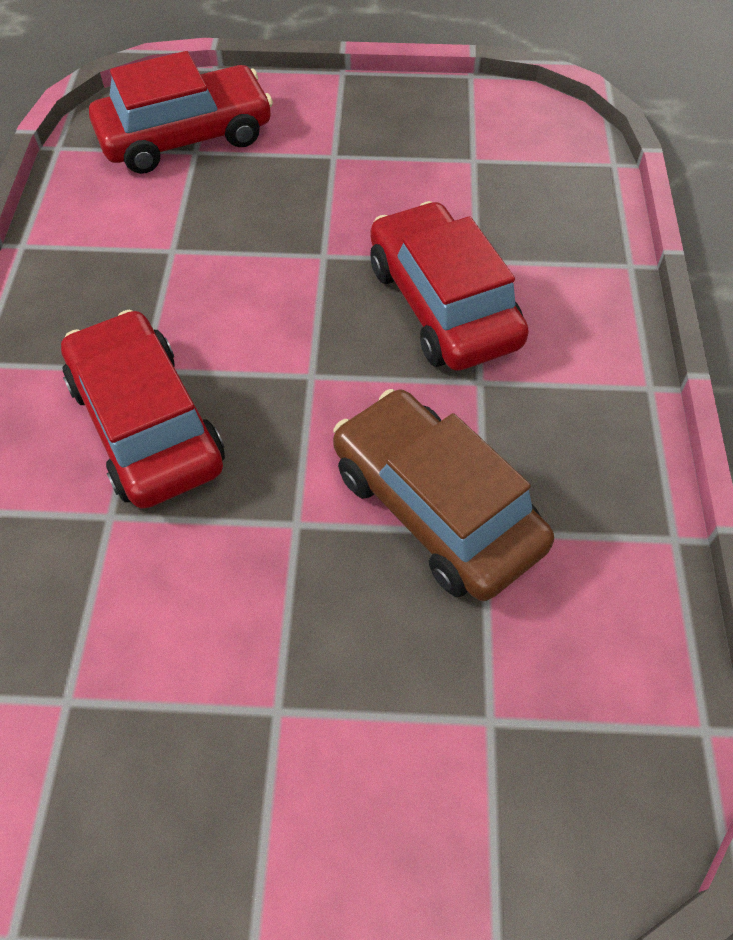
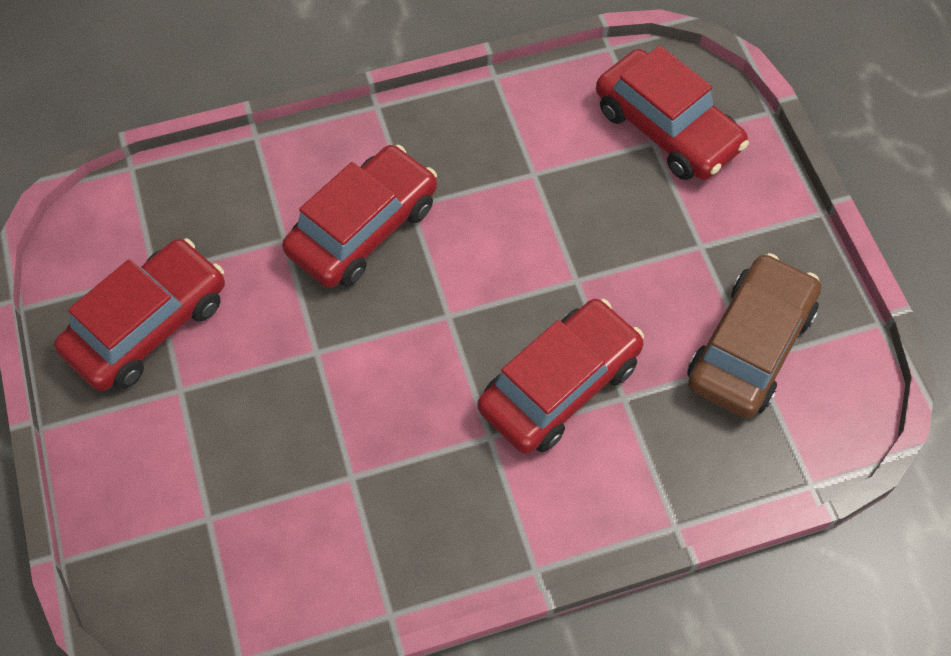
camera: 70 degrees right, 5 degrees up
brown car [333,389,554,601] -> brown car moved to [687,253,821,418]
none -> red car [54,238,225,391]

